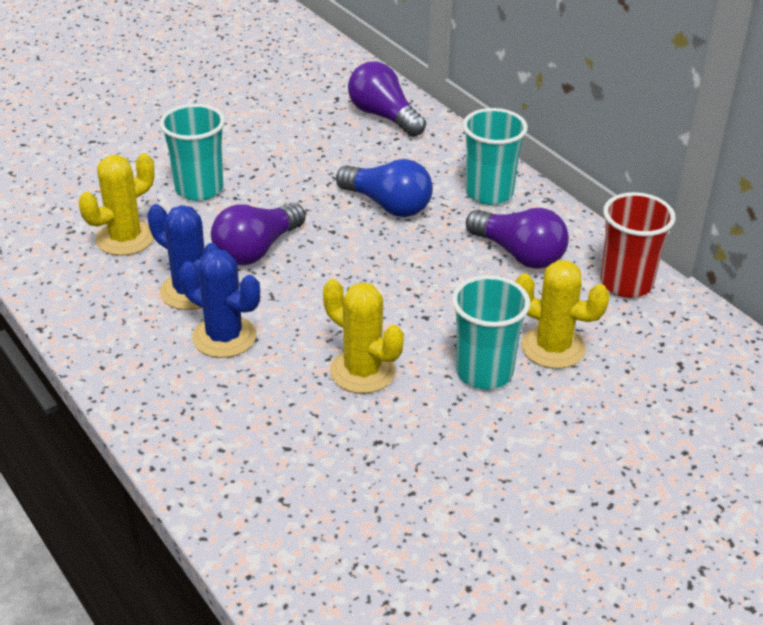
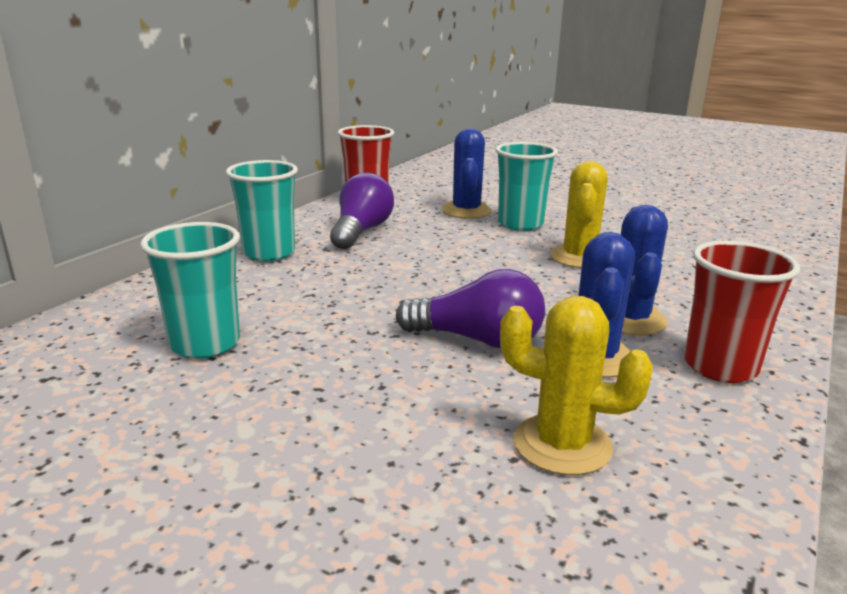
camera: 115 degrees left, 15 degrees down
turquoise cup [160,104,225,201] -> turquoise cup moved to [140,222,240,359]
blue light bulb [336,159,433,217] -> none
purple light bulb [348,62,426,137] -> none
yellow cactus [515,260,610,369] -> blue cactus [442,128,492,219]
none -> red cup [684,241,800,383]

